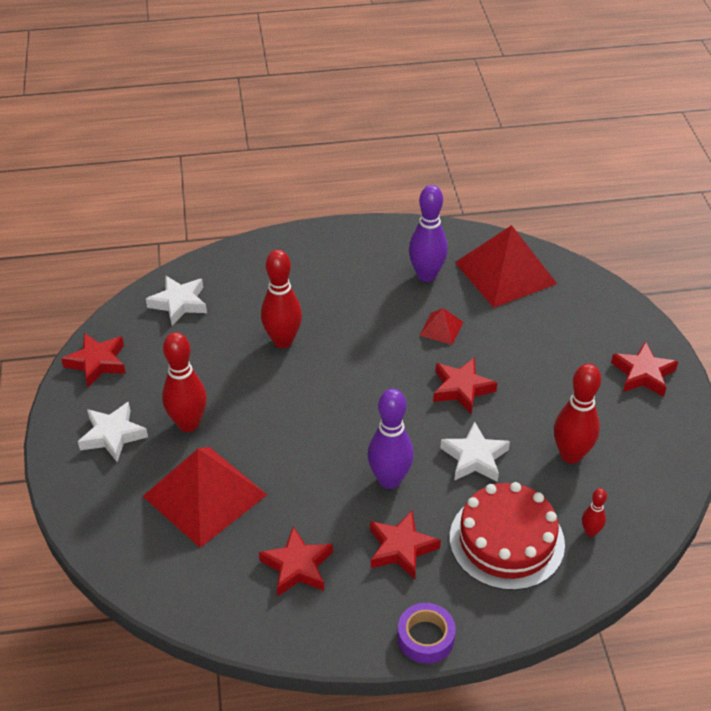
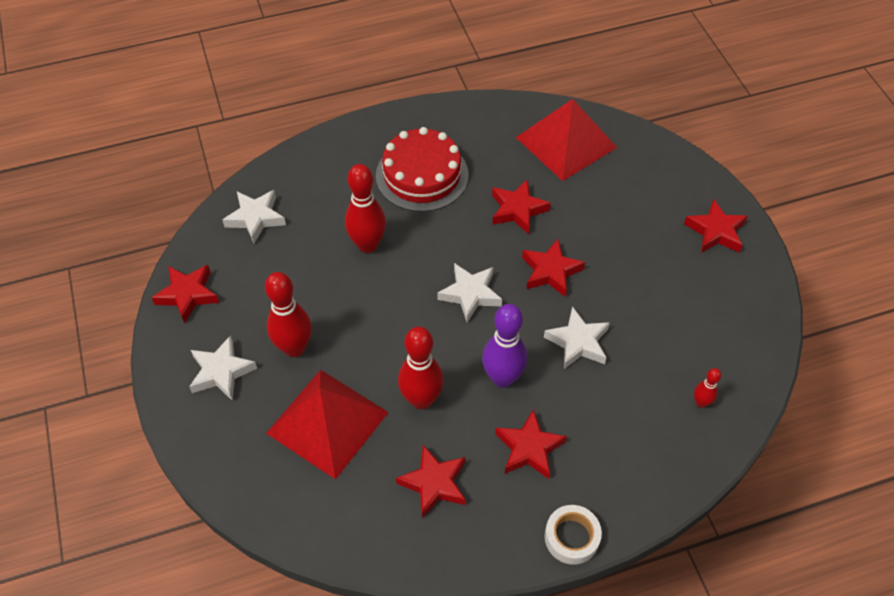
camera: 10 degrees left, 10 degrees up
purple tape [397,603,456,664] -> white tape [545,505,602,565]
purple bowling pin [409,185,448,282] -> none
red pyramid [419,308,463,345] -> red star [492,179,551,234]
red cake [450,482,565,590] -> red cake moved to [376,127,469,212]
red bowling pin [554,363,601,464] -> red bowling pin moved to [398,327,444,409]
none -> white star [438,263,502,322]

